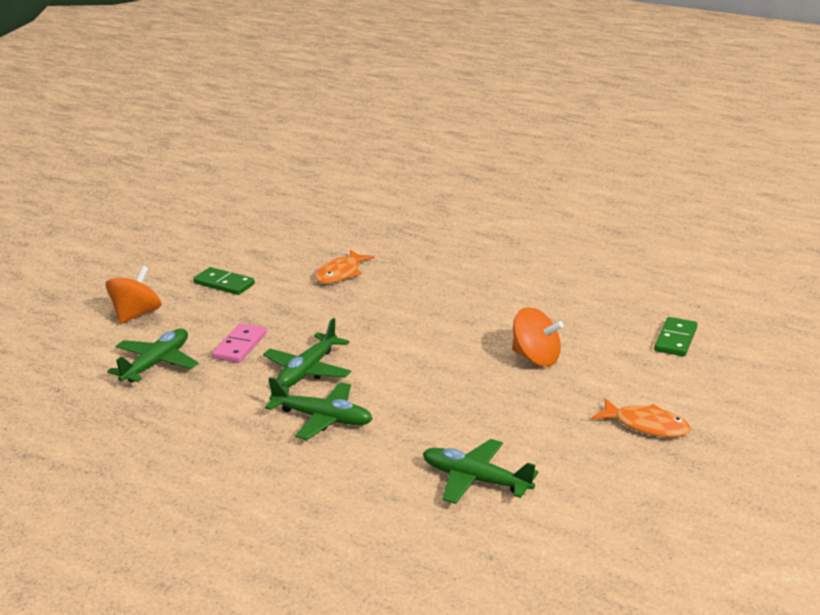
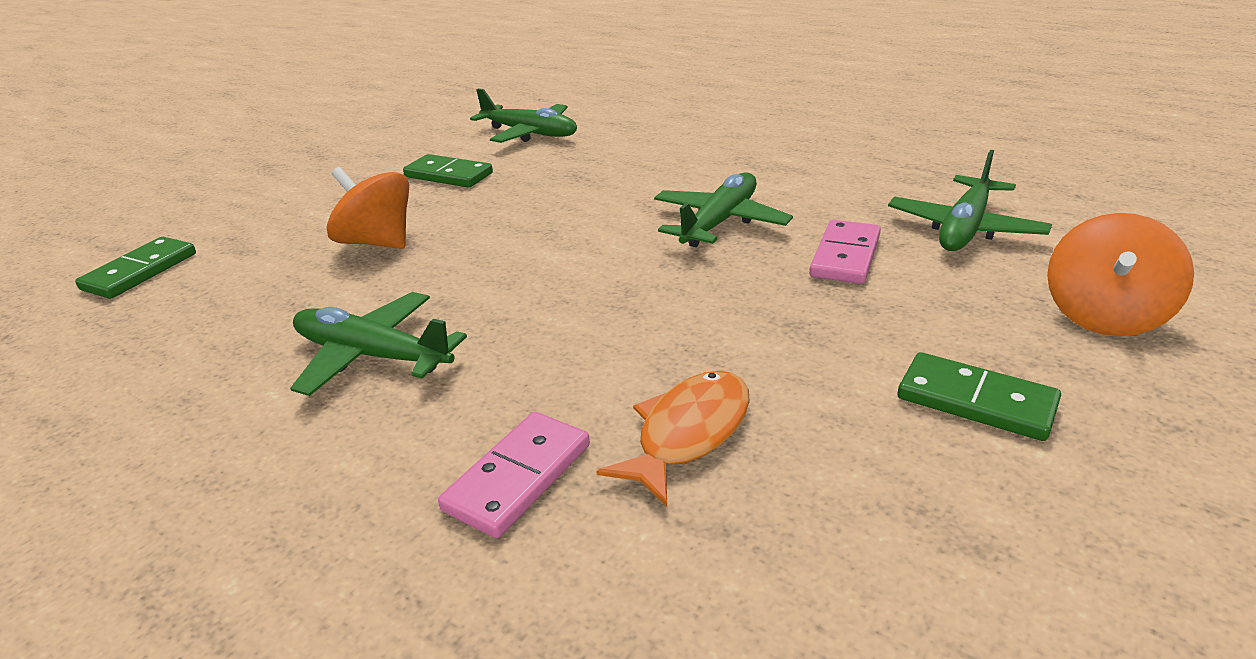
camera: 175 degrees left, 5 degrees up
green plane [265,377,373,440] -> green plane moved to [290,292,467,396]
orange fish [592,398,691,437] -> none
none -> green domino [403,154,493,188]
none -> pink domino [438,412,590,538]

